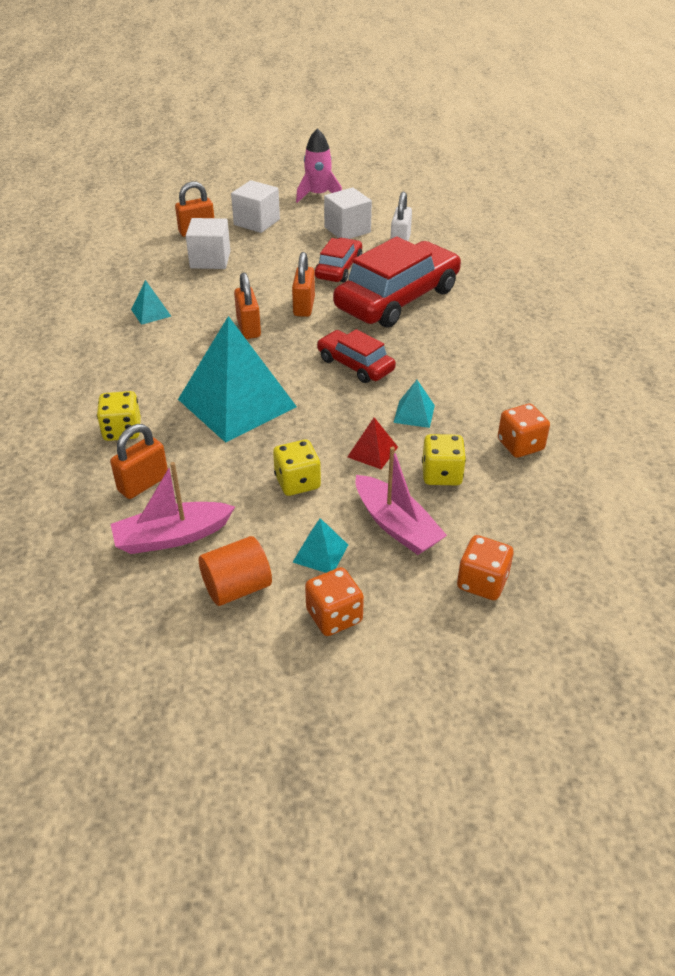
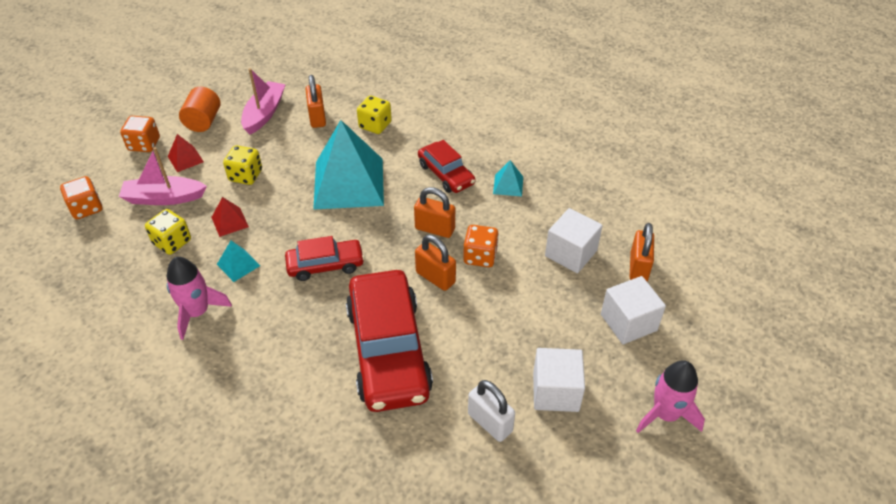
camera: 125 degrees right, 5 degrees up
turquoise pyramid [293,518,348,573] -> red pyramid [168,134,204,172]
red car [315,238,362,282] -> red car moved to [418,140,475,193]
orange dice [498,404,550,458] -> orange dice moved to [463,225,499,267]
none -> pink rocket [167,257,232,340]

